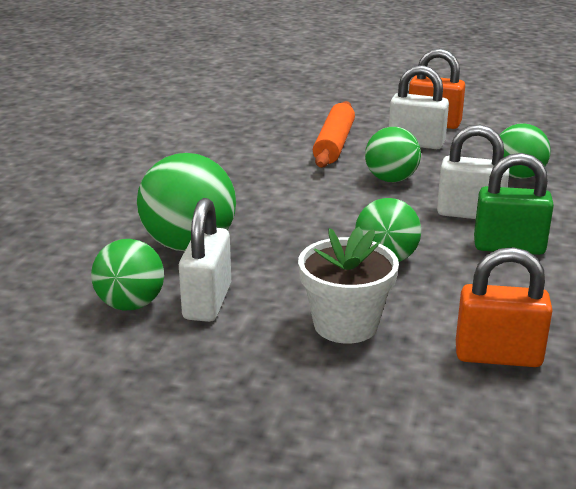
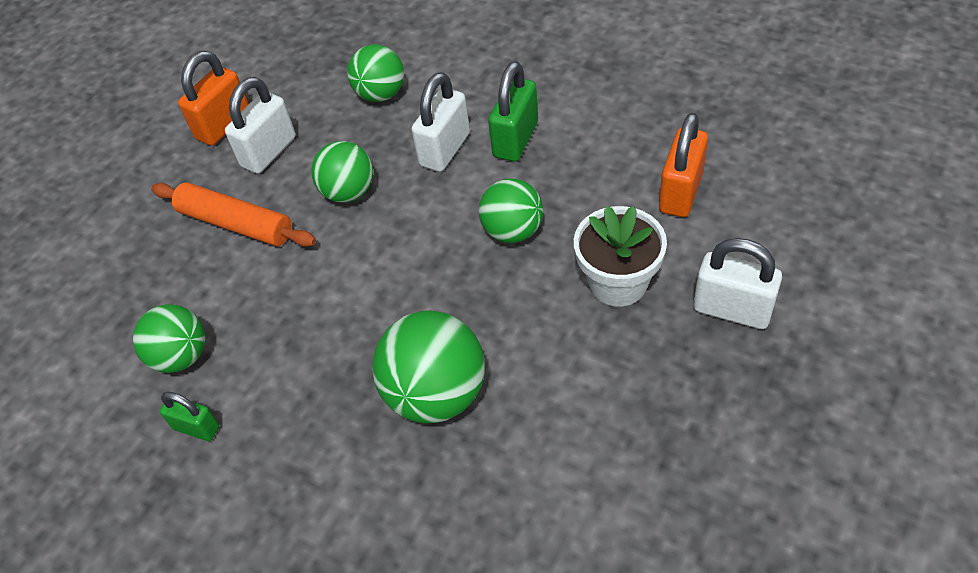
camera: 70 degrees left, 25 degrees up
green ball [91,239,164,310] -> green ball moved to [133,304,205,373]
white padlock [179,198,231,322] -> white padlock moved to [693,238,782,329]
none -> green padlock [160,392,219,441]

